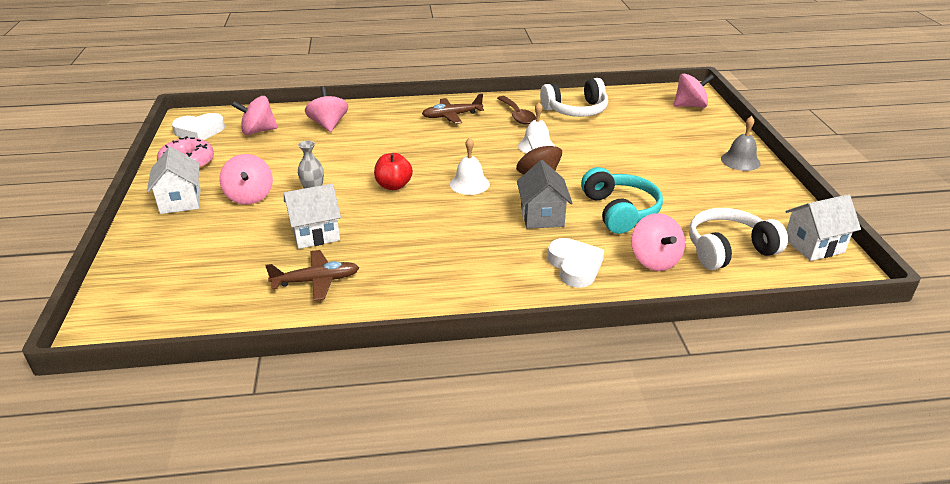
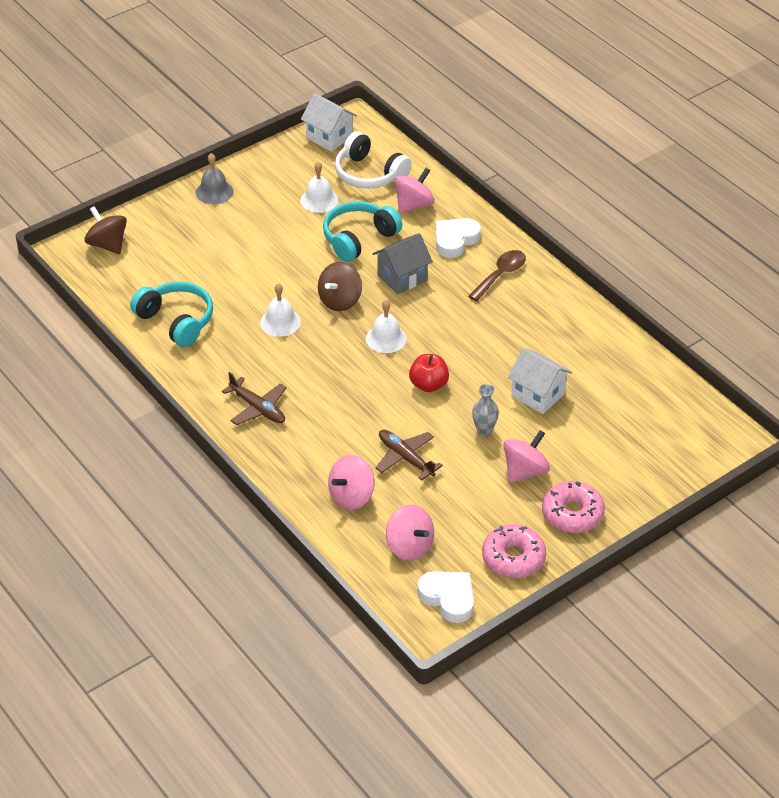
camera: 120 degrees left, 10 degrees up
white house [147,147,201,214] -> pink donut [542,481,605,533]
brown plane [265,250,359,301] -> brown plane moved to [376,430,443,480]
brown spoon [497,96,536,125] -> brown spoon moved to [469,250,526,301]
white headphones [540,78,608,117] -> turquoise headphones [130,281,213,347]
pink spinning top [673,74,714,108] -> brown spinning top [84,206,127,254]
none -> white bell [300,162,338,213]

